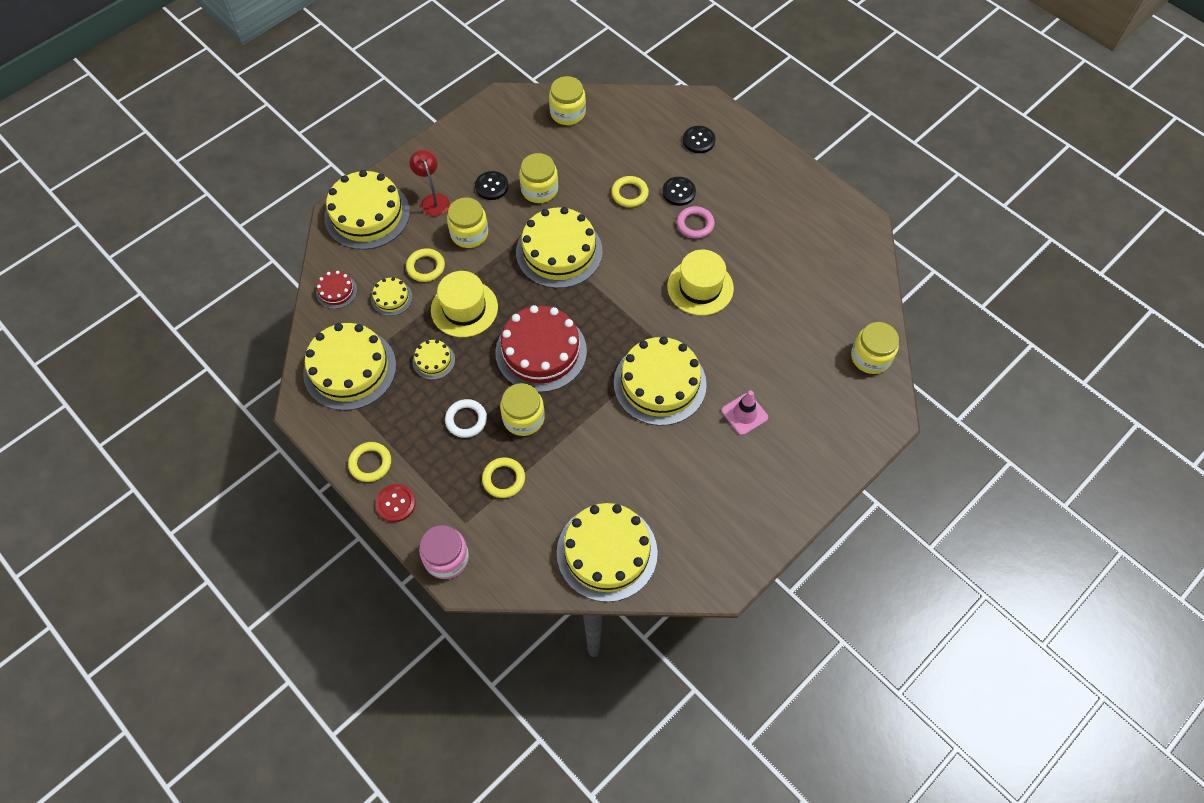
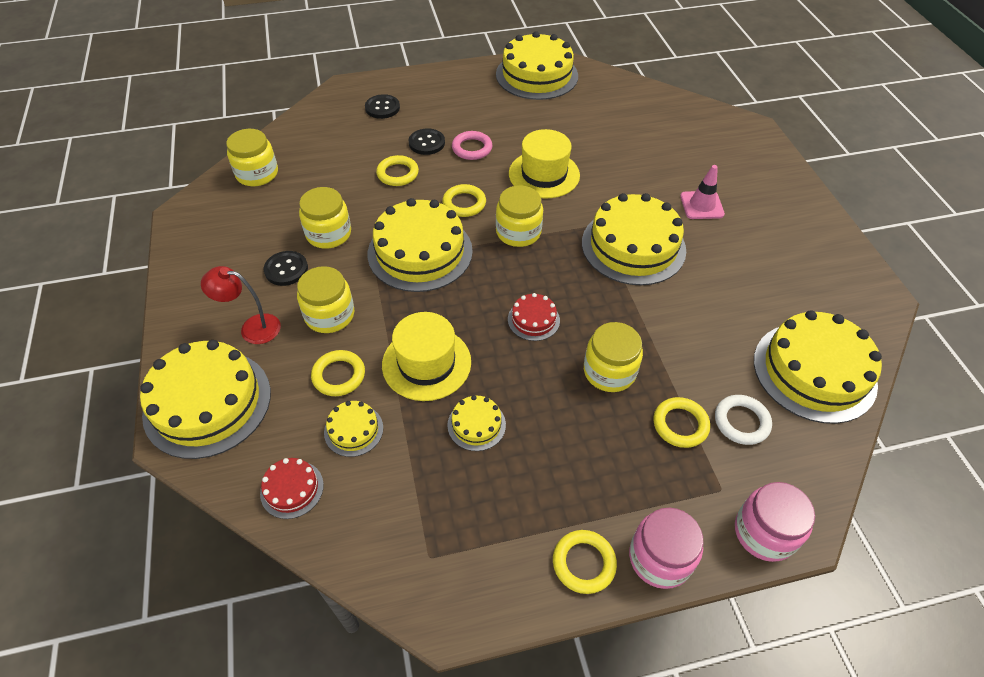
camera: 60 degrees left, 10 degrees down
yellow cake [303,323,396,411] -> yellow cake moved to [496,31,578,100]
red button [375,484,416,522] -> pink jar [629,508,703,589]
white ring [445,399,487,438] -> white ring moved to [715,395,772,445]
red cake [495,305,587,392] -> red cake [508,293,560,341], size x0.46
yellow jar [851,322,899,374] -> yellow jar moved to [496,185,543,247]
none -> yellow ring [442,184,486,217]

